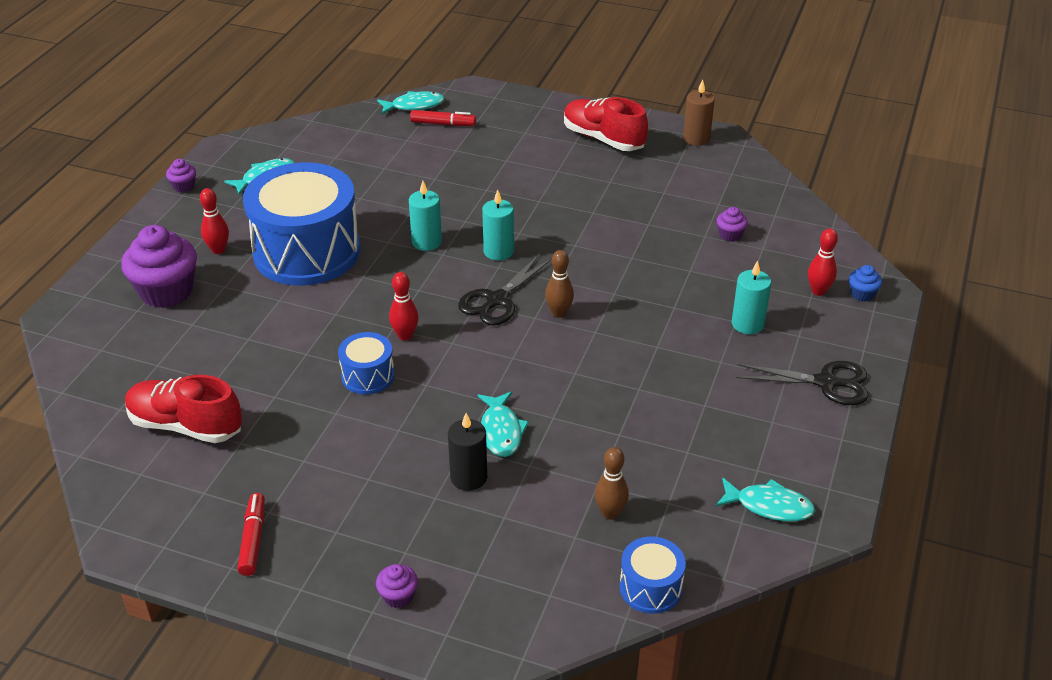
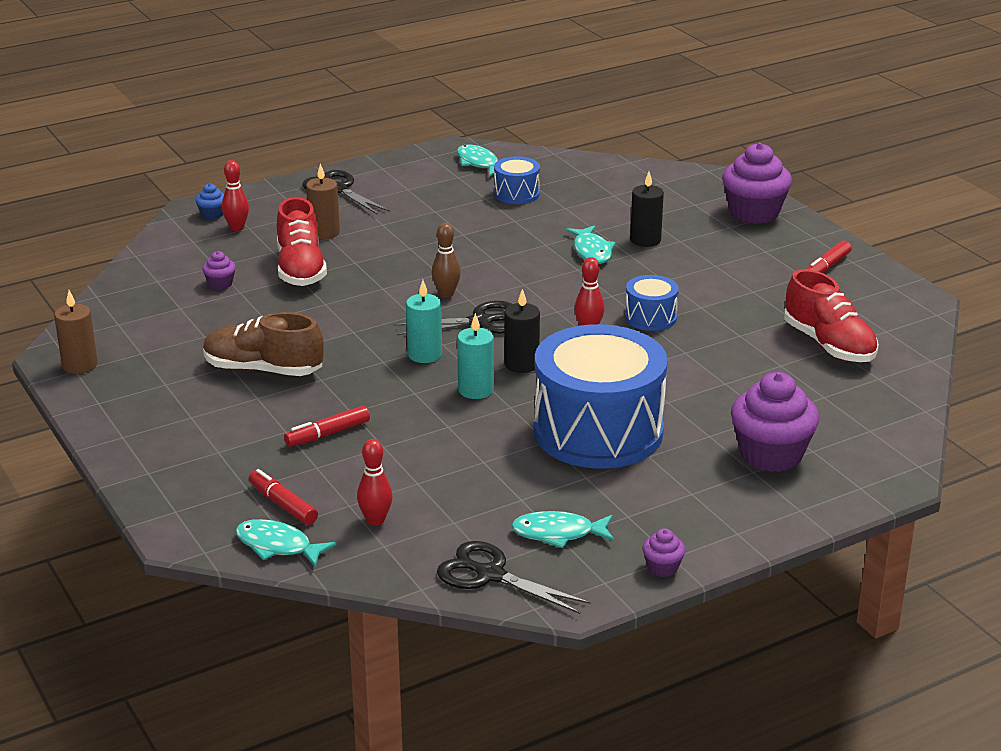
camera: 140 degrees left, 10 degrees down
red bowling pin [200,188,229,254] -> red bowling pin moved to [357,439,393,526]
purple cupcake [376,564,418,608] -> purple cupcake [722,143,792,224], size x2.23
turquoise fish [478,391,529,457] -> turquoise fish turned 135 degrees clockwise [566,225,615,264]
red shoe [564,97,648,151] -> red shoe moved to [277,197,327,286]
brown bowling pin [595,447,629,520] -> none
blue drum [620,536,686,614] -> blue drum moved to [494,156,540,204]
turquoise candle [732,260,771,334] -> brown candle [306,163,340,239]
none -> brown shoe [203,312,324,376]
none -> red marker [284,406,370,447]
none -> black scissors [437,541,591,614]
none -> black candle [504,289,540,373]

